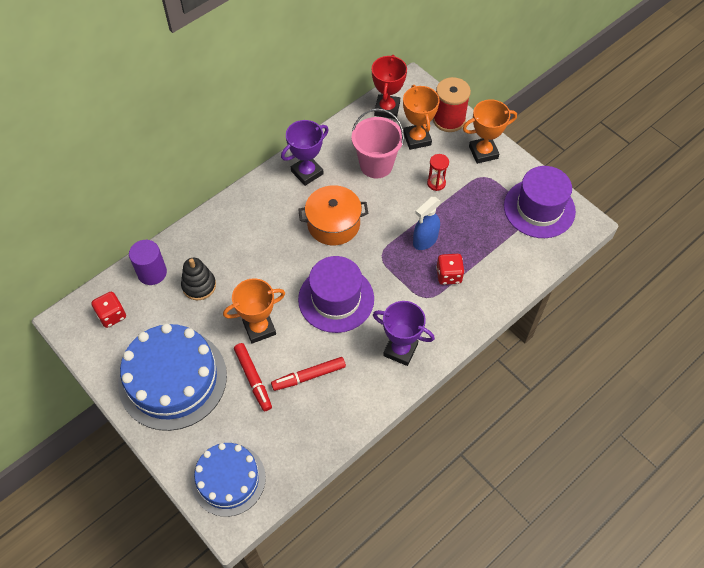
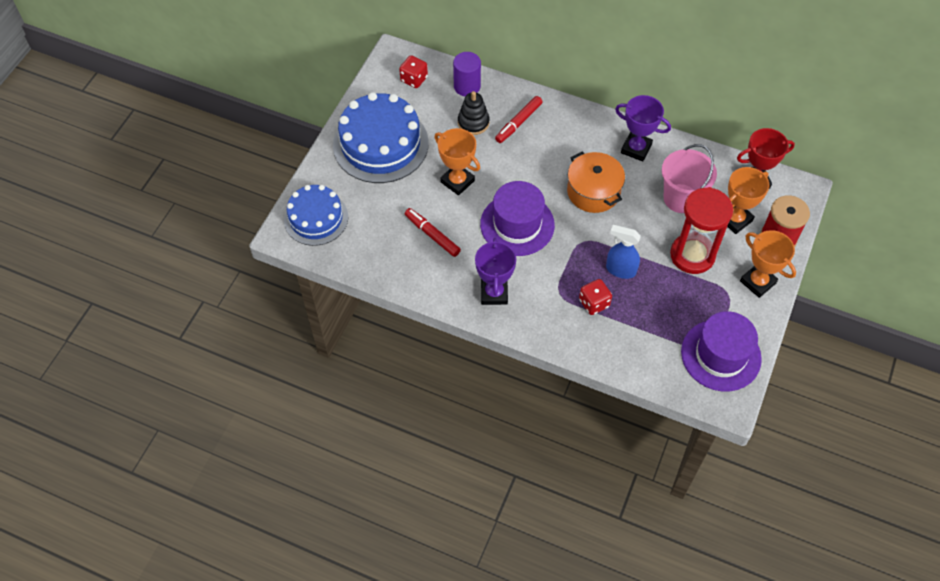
camera: 65 degrees right, 0 degrees up
red marker [234,343,272,411] -> red marker moved to [495,96,543,143]
red hourglass [427,154,449,191] -> red hourglass [670,187,733,274], size x2.23

